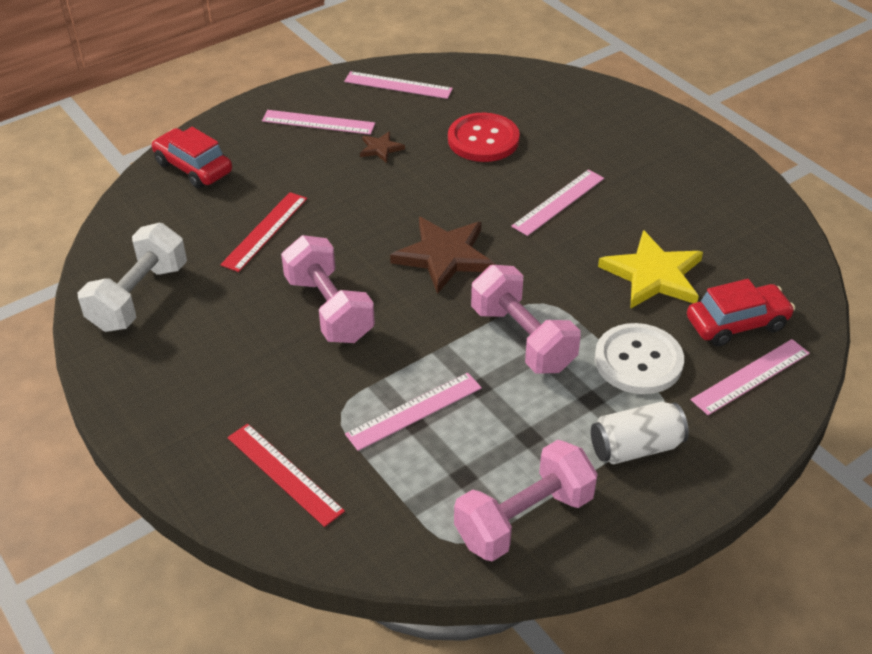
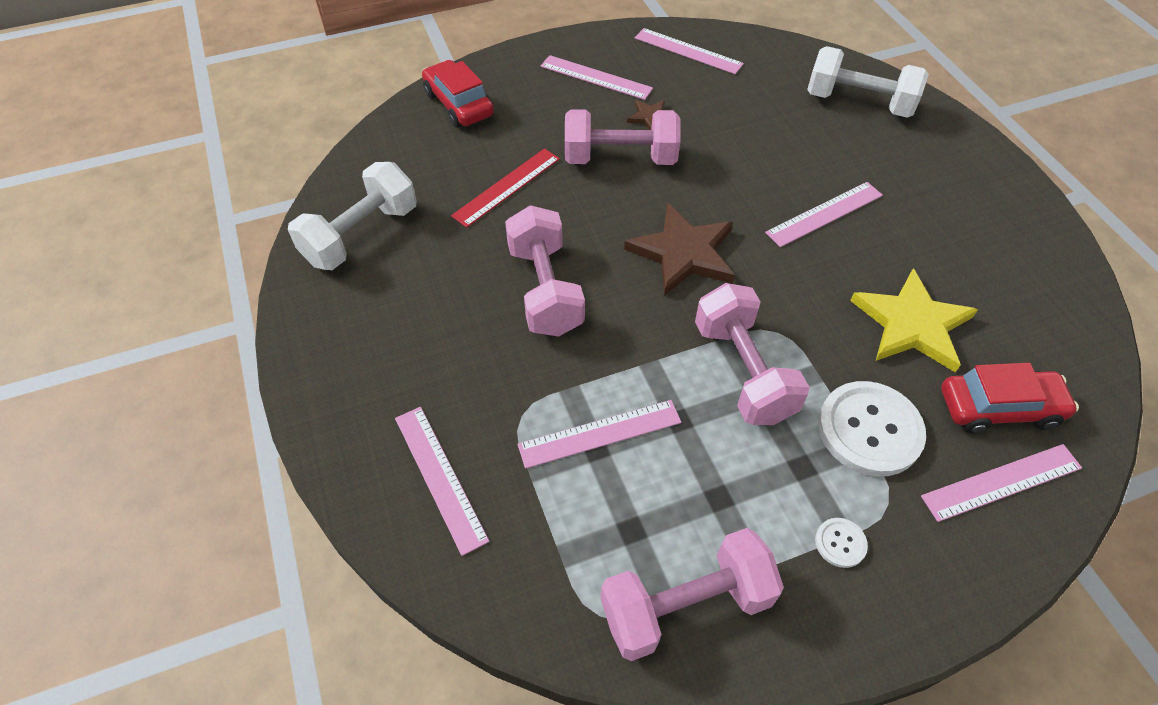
camera: 15 degrees right, 10 degrees up
red ruler [227,424,345,527] -> pink ruler [395,407,489,556]
red button [448,113,520,162] -> none
white can [591,402,689,464] -> white button [815,518,868,568]
none -> pink dumbbell [565,109,680,165]
none -> white dumbbell [807,46,929,118]

